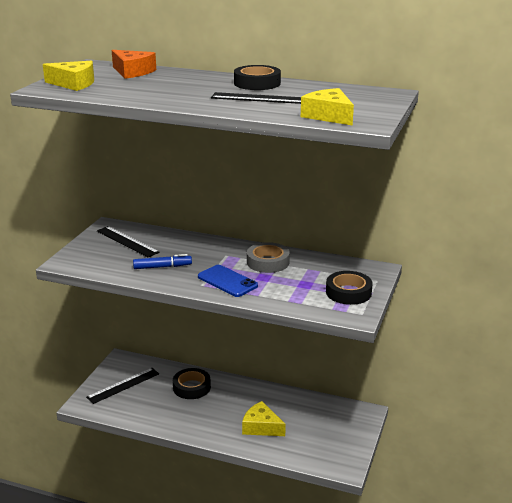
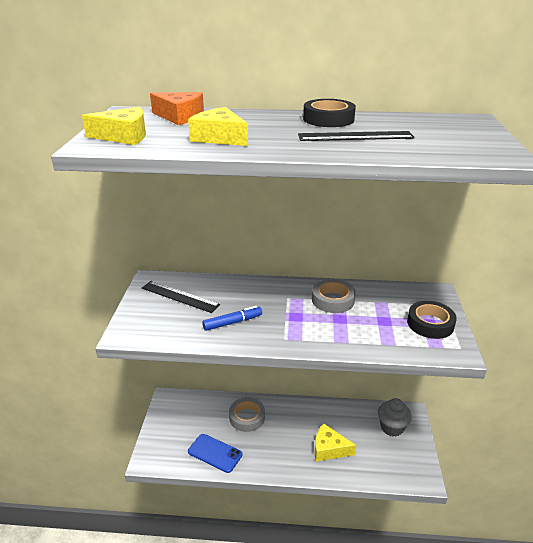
camera: 15 degrees left, 5 degrees up
black ruler [86,368,159,404] -> none
black tape [173,368,211,399] -> grey tape [229,397,265,432]
blue phone [198,265,258,297] -> blue phone moved to [188,434,242,473]
yellow cheese [301,88,354,126] -> yellow cheese moved to [188,107,248,146]
none -> grey cupcake [378,398,412,437]

